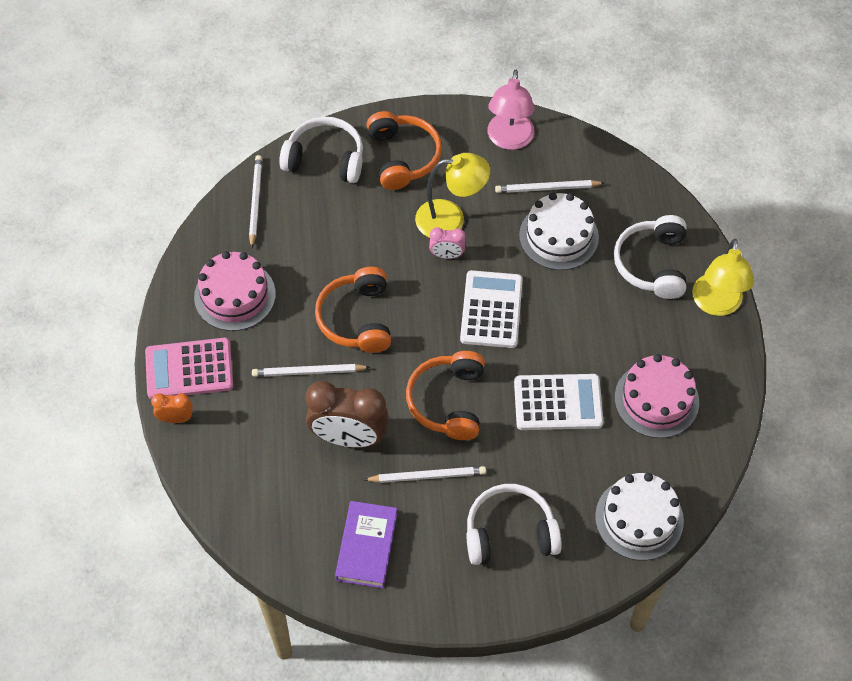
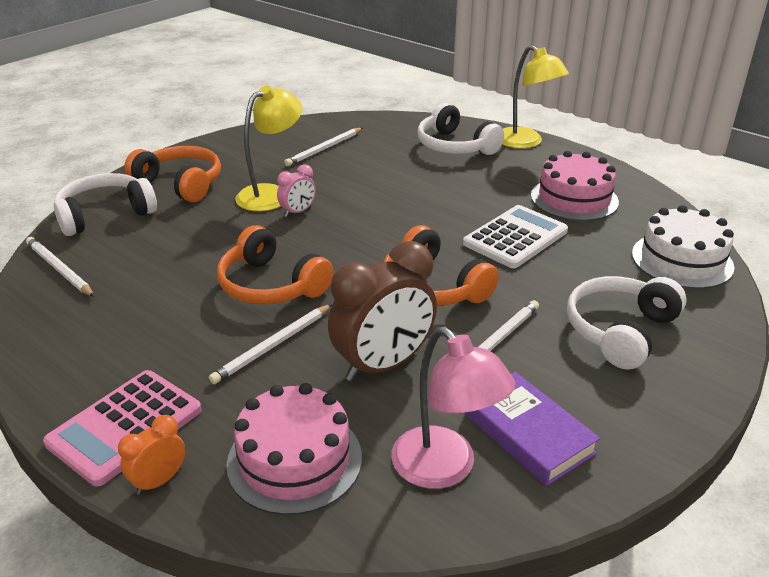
camera: 45 degrees left, 25 degrees down
pink cake [194,251,276,331] -> pink cake moved to [226,383,362,515]
white calculator [460,270,523,348] -> none
pink lamp [488,70,535,150] -> pink lamp moved to [391,327,515,489]
white cake [519,193,599,270] -> none

